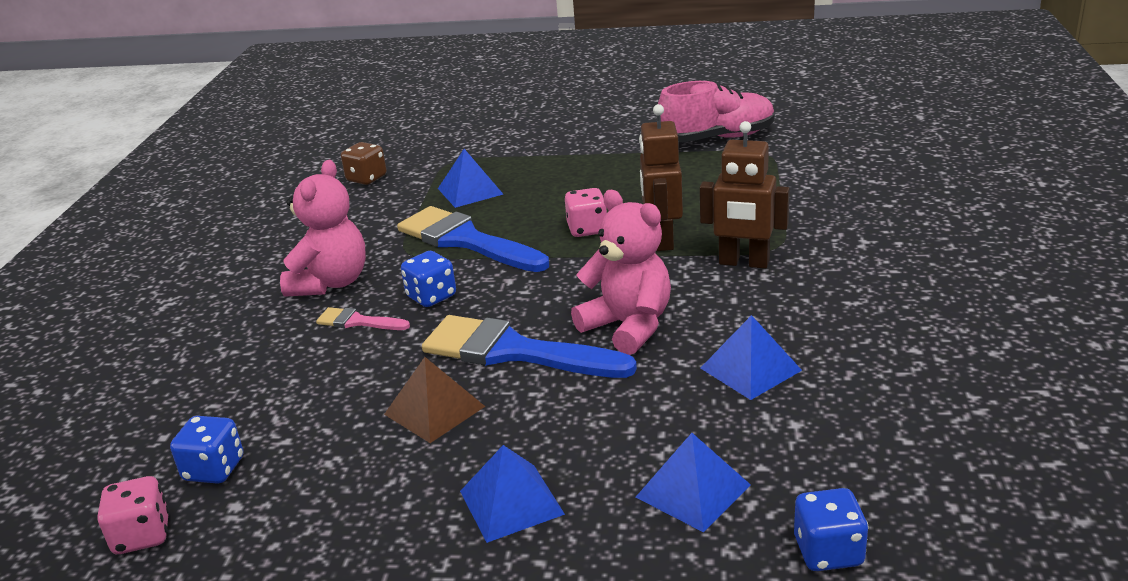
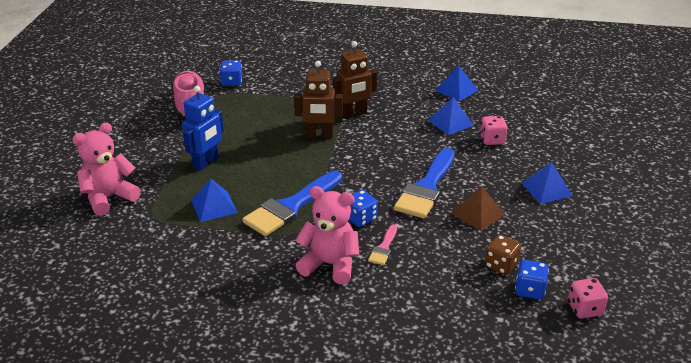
camera: 90 degrees left, 5 degrees up
brown dice [341,142,387,185] -> brown dice moved to [485,235,521,275]
pink dice [565,188,607,237] -> pink dice moved to [480,116,507,145]
pink teddy bear [571,190,671,355] -> pink teddy bear moved to [72,123,141,216]
blue pyramid [636,433,751,532] -> blue pyramid moved to [435,66,478,102]
brown robot [700,121,790,269] -> brown robot turned 45 degrees clockwise [333,41,377,119]
blue dice [794,488,869,571] -> blue dice moved to [220,60,242,86]
none -> blue robot [182,86,224,171]

